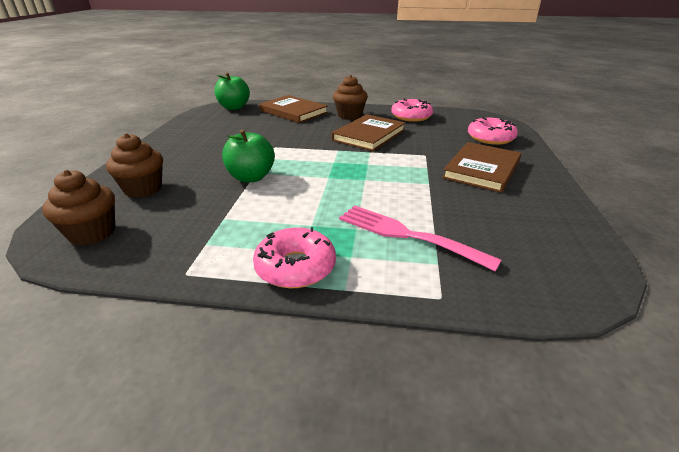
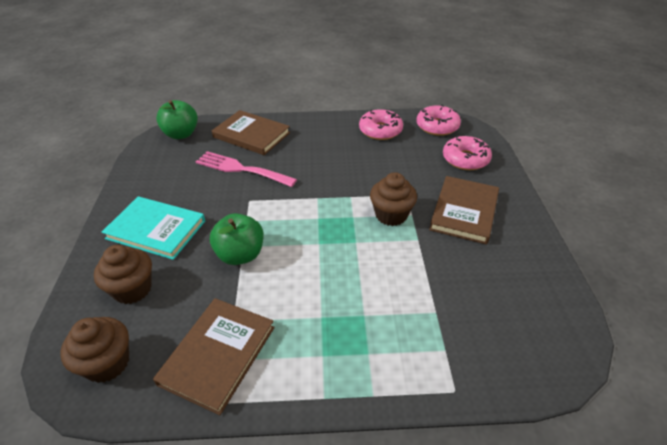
camera: 10 degrees left, 10 degrees up
pink donut [253,227,336,288] -> pink donut moved to [416,104,461,136]
brown book [332,114,406,151] -> brown book moved to [153,298,275,415]
brown cupcake [333,75,368,120] -> brown cupcake moved to [370,172,417,226]
pink fork [339,205,501,271] -> pink fork moved to [196,151,297,187]
none -> turquoise book [102,196,205,260]

